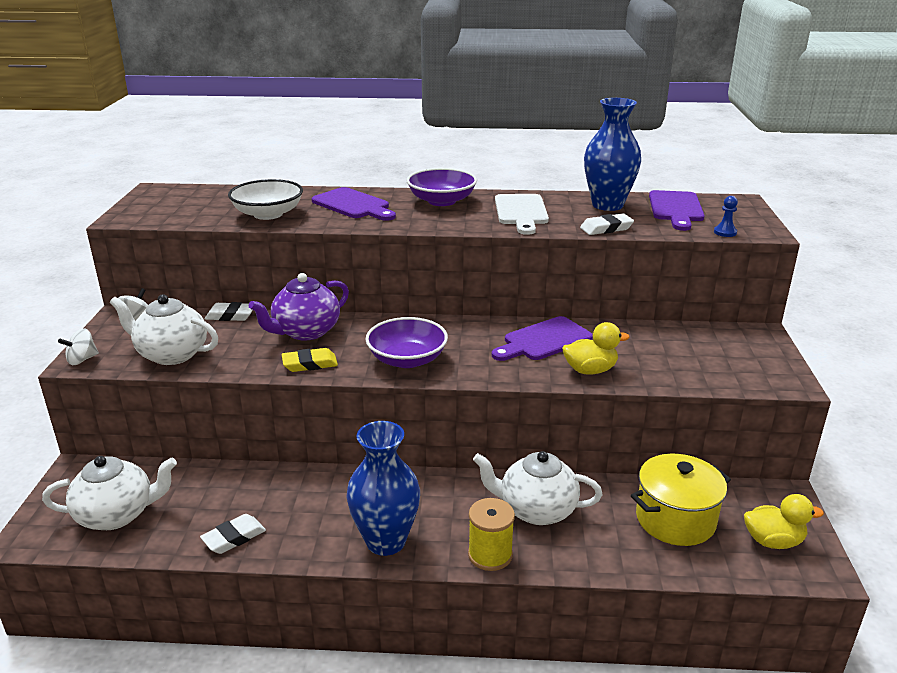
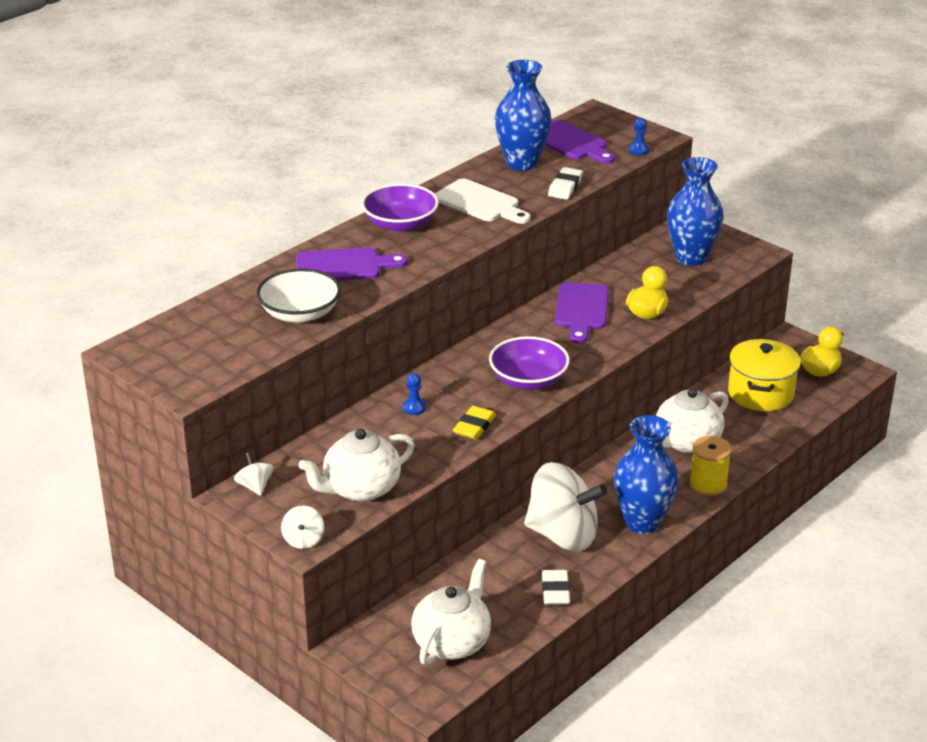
camera: 50 degrees left, 5 degrees up
white eraser [204,302,253,321] -> none
purple teapot [248,273,349,340] -> blue pawn [403,373,426,415]
none -> white spinning top [524,462,607,551]
none -> blue vase [667,157,724,266]

